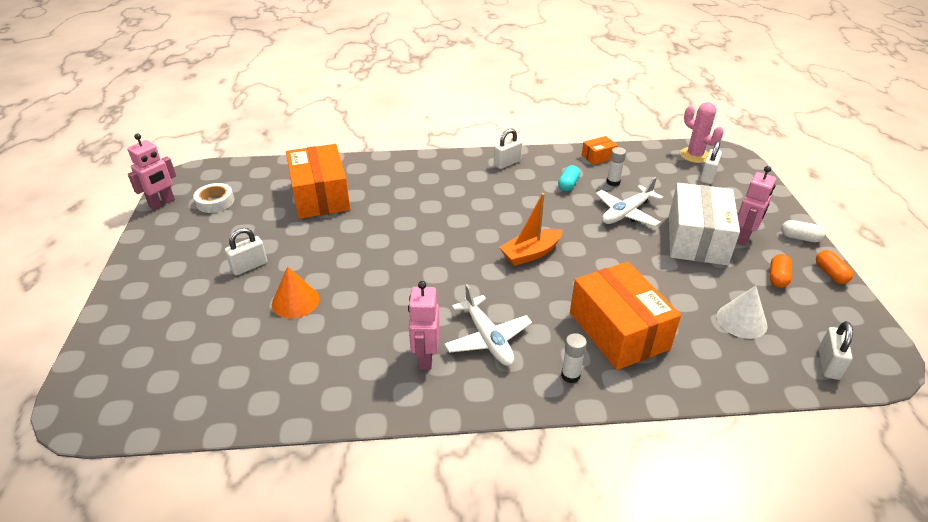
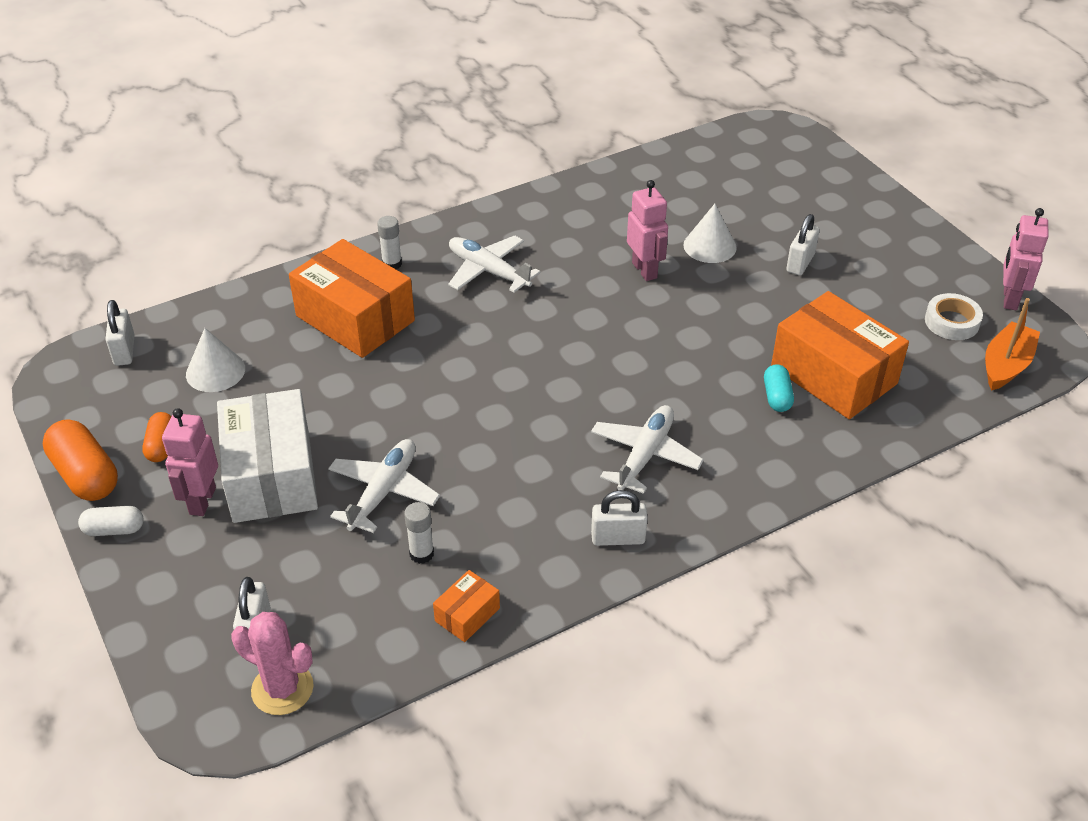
camera: 155 degrees right, 5 degrees up
orange cone [272,266,319,318] -> white cone [683,204,737,263]
pink robot [408,281,440,370] -> pink robot moved to [627,180,668,281]
white padlock [494,128,522,169] -> white padlock turned 60 degrees clockwise [591,490,648,546]
orange boat [499,193,563,266] -> orange boat moved to [985,298,1040,391]
turquoise capsule [558,165,580,191] -> turquoise capsule moved to [764,364,794,412]
orange capsule [816,250,853,284] -> orange capsule [43,419,118,501], size x1.74
none -> white plane [591,405,704,494]

